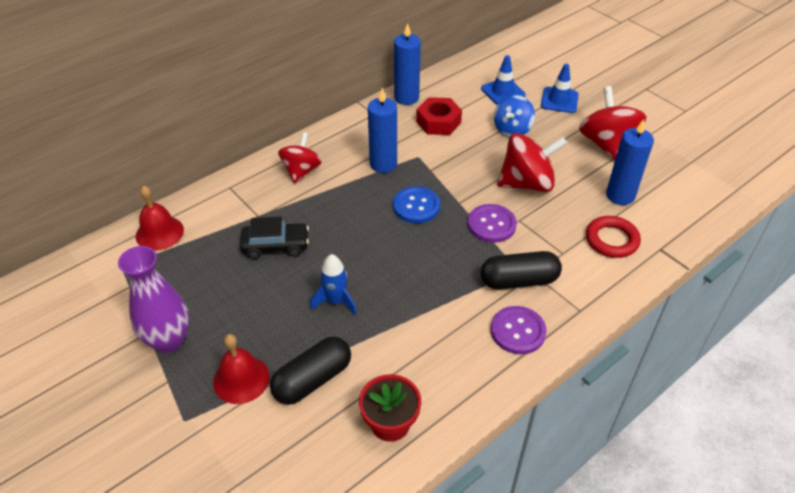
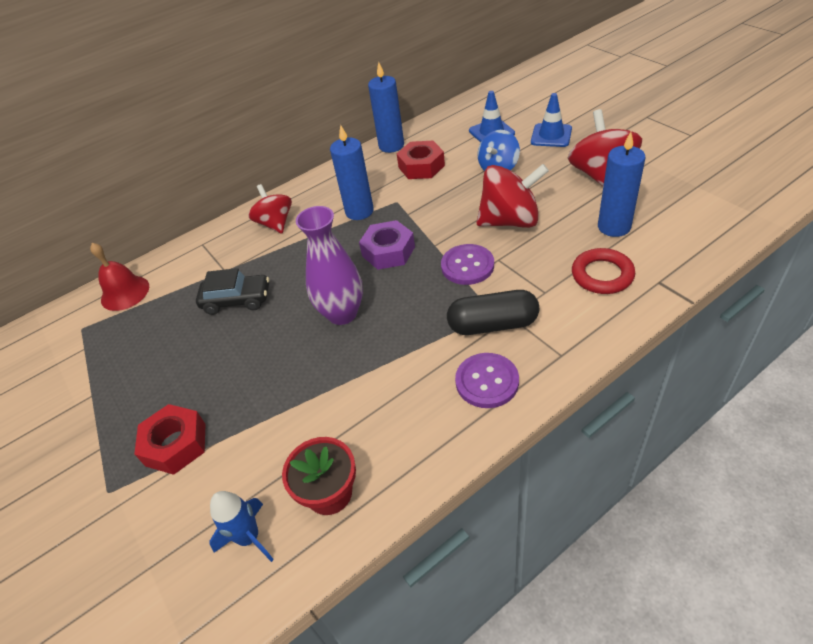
camera: 10 degrees right, 0 degrees up
purple vase [118,246,189,353] -> purple vase moved to [296,206,363,325]
red bell [213,334,270,404] -> red nut [134,404,206,475]
black capsule [270,337,351,405] -> none
red spinning top [278,132,322,183] -> red spinning top turned 45 degrees counterclockwise [248,184,292,234]
blue rocket [310,254,357,315] -> blue rocket moved to [209,491,274,562]
blue button [393,186,440,223] -> purple nut [359,220,415,270]

